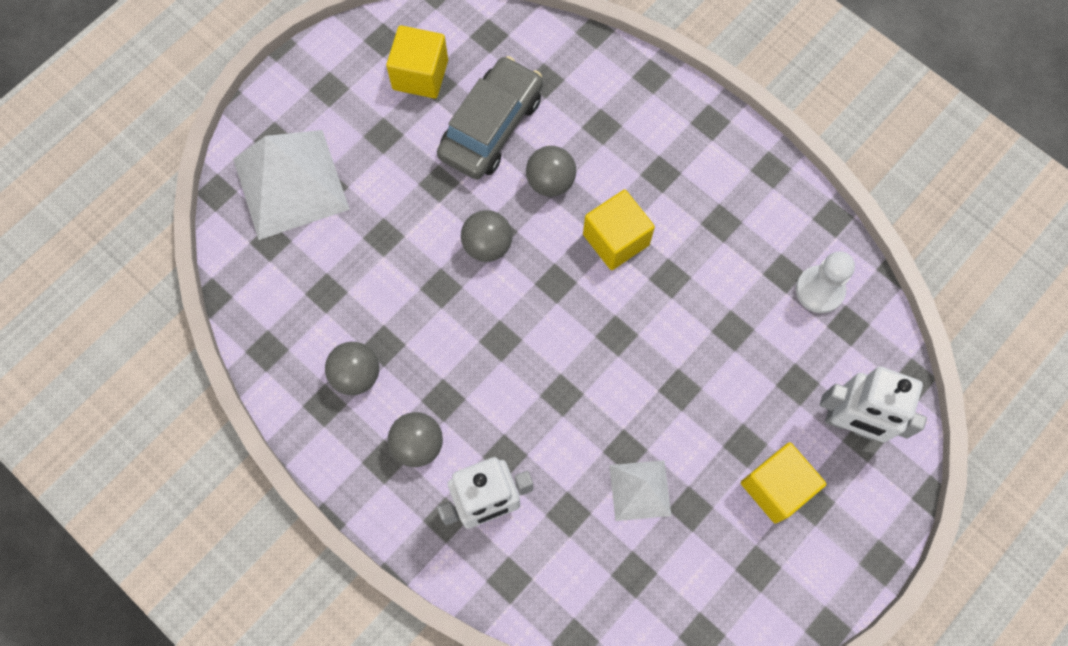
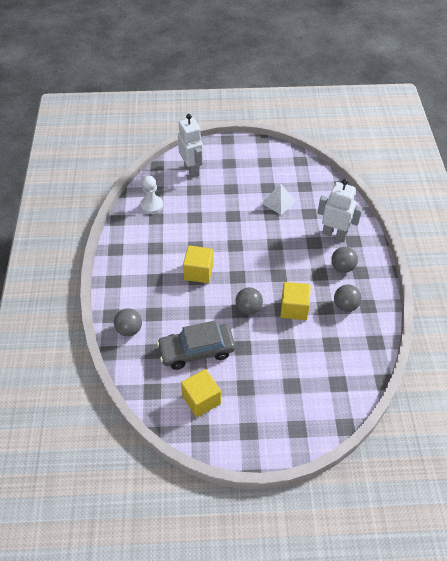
camera: 135 degrees left, 20 degrees down
white pyramid [233,130,350,240] -> none
grey ball [526,146,576,197] -> grey ball moved to [114,308,142,337]
yellow cube [741,442,826,524] -> yellow cube moved to [280,282,311,320]

